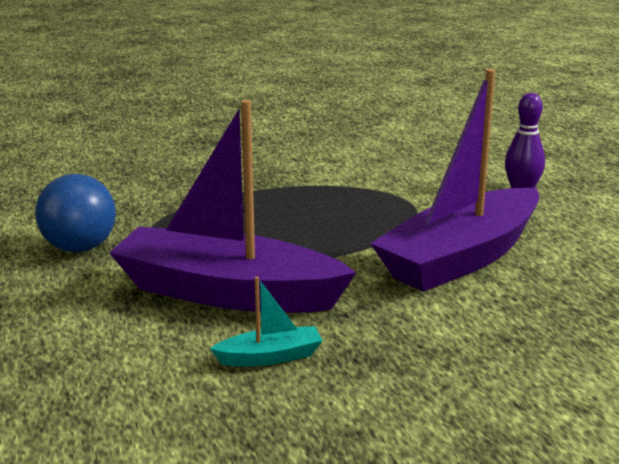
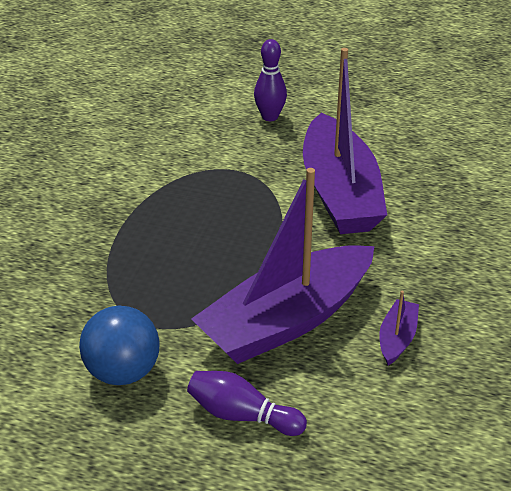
camera: 55 degrees left, 15 degrees up
turquoise boat [210,276,323,366] -> purple boat [379,291,419,365]
none -> purple bowling pin [187,371,307,436]

